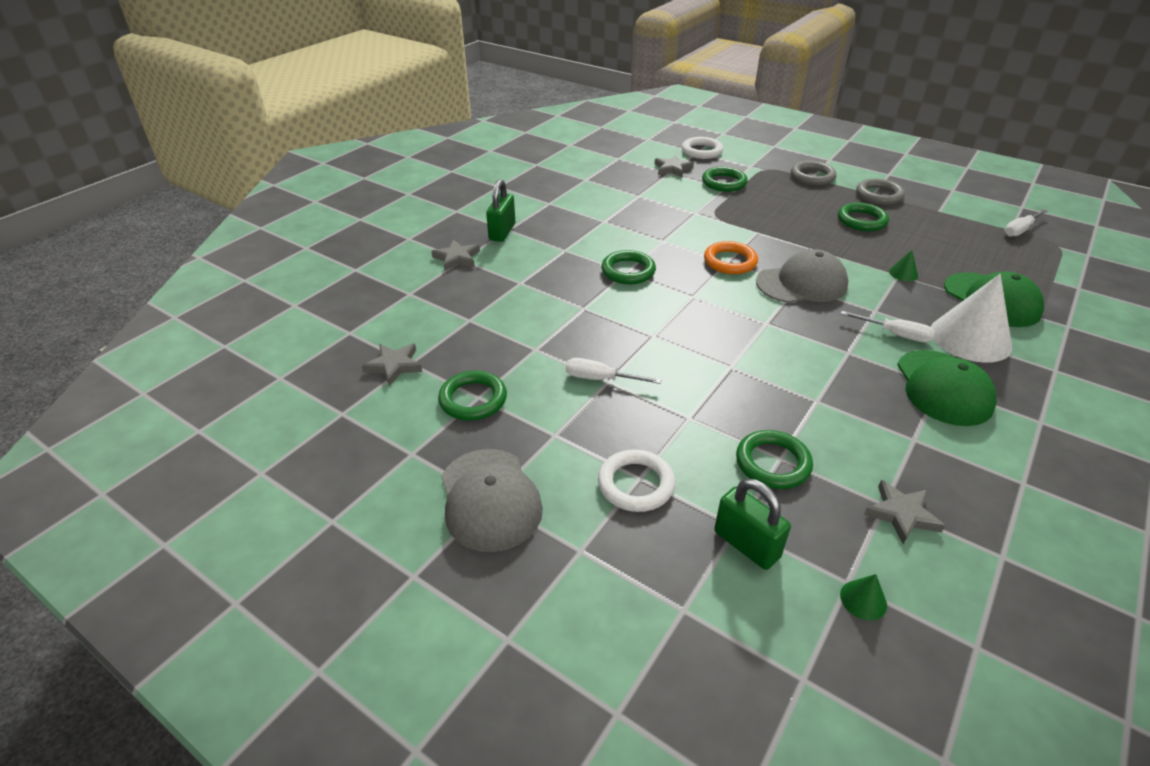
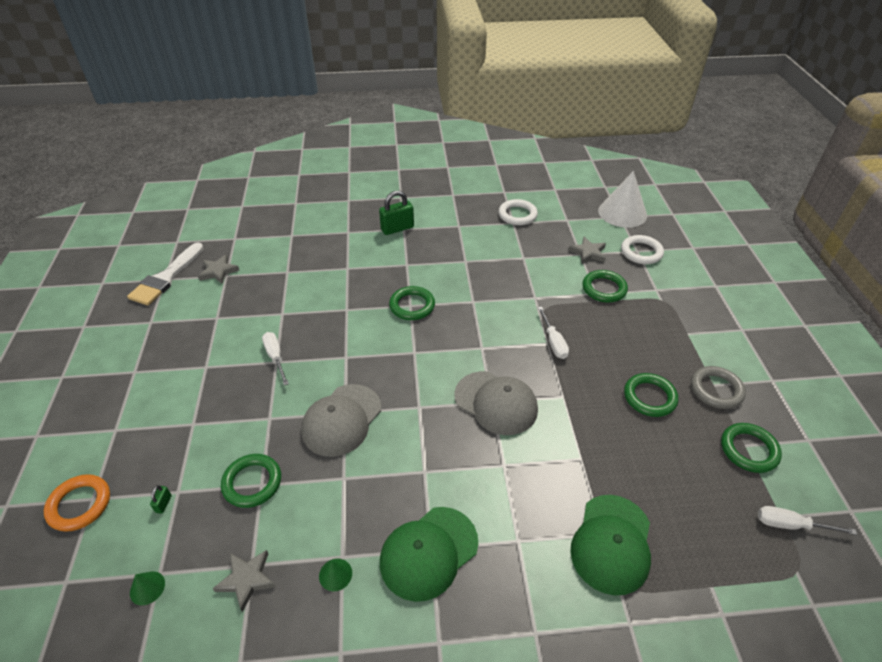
camera: 50 degrees right, 5 degrees up
grey star [431,239,480,271] -> none
green ring [438,371,507,421] -> green ring moved to [721,423,782,473]
grey cap [442,449,543,552] -> grey cap moved to [301,384,381,457]
white ring [598,449,675,512] -> white ring moved to [499,199,538,225]
orange ring [704,241,758,274] -> orange ring moved to [44,474,110,532]
green padlock [714,478,791,570] -> green padlock [150,485,172,514], size x0.44
grey ring [791,161,837,185] -> none
white screwdriver [841,311,935,342] -> white screwdriver moved to [538,307,569,359]
green cone [889,250,918,281] -> green cone moved to [319,558,352,591]
white cone [931,274,1012,363] -> white cone moved to [598,171,647,228]
none -> white brush [127,242,204,306]

